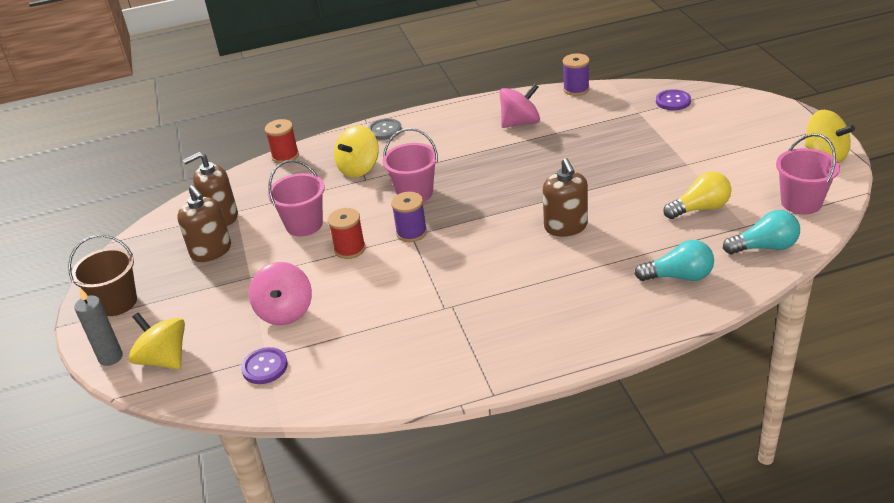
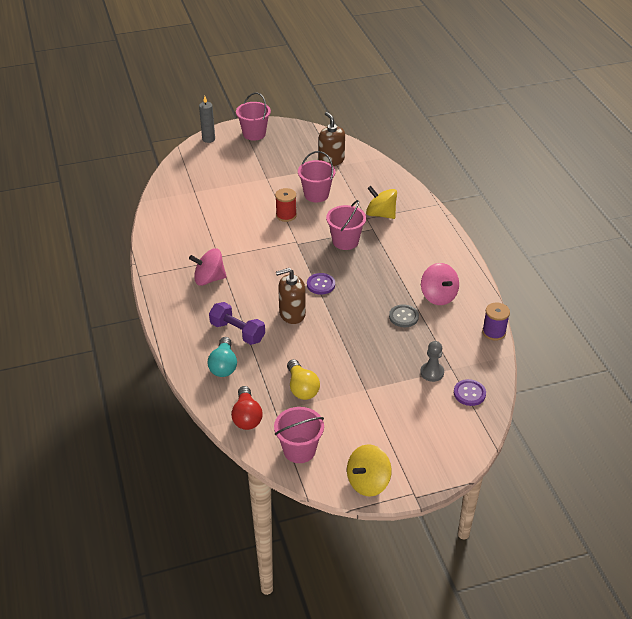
camera: 85 degrees right, 5 degrees up
brown bucket [68,235,137,316] -> pink bucket [236,92,271,141]
yellow spinning top [128,312,185,369] -> none
brown soap dispenser [177,185,231,262] -> none
purple button [241,347,288,384] -> purple button moved to [307,273,335,295]
pink spinning top [249,262,312,325] -> pink spinning top moved to [189,248,227,286]
red spool [265,119,299,163] -> none
grey button [368,118,402,140] -> grey button moved to [389,304,419,327]
purple spool [391,192,427,242] -> none
turquoise light bulb [723,210,800,254] -> red light bulb [231,386,263,430]
none -> purple dumbbell [209,302,265,345]
none -> grey pawn [420,341,444,382]

